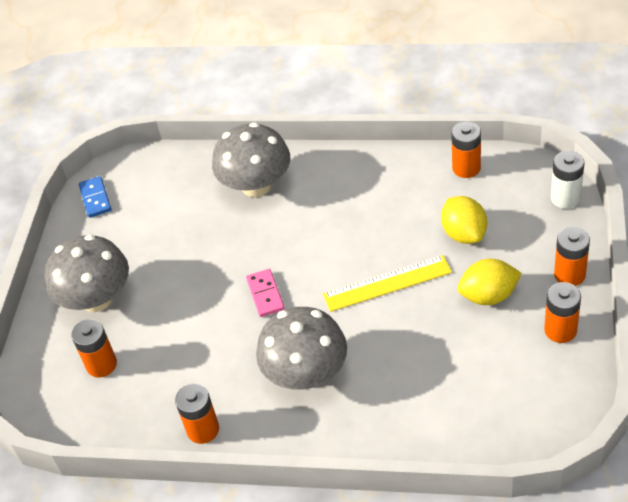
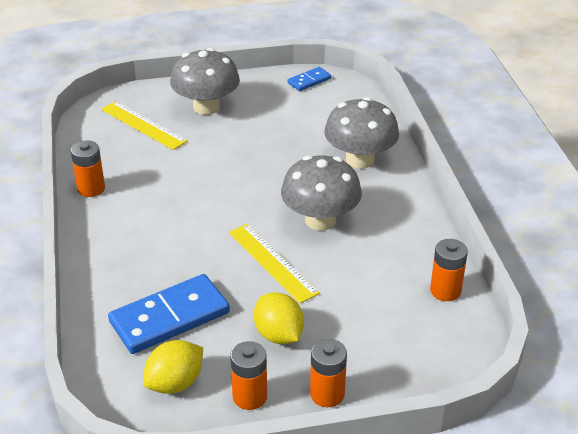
camera: 65 degrees right, 10 degrees down
orange battery [71,319,117,378] -> yellow ruler [101,101,188,150]
pink domino [246,269,284,317] -> none
grey mushroom [256,307,347,390] -> grey mushroom moved to [281,155,362,230]
yellow lemon [441,196,487,244] -> yellow lemon moved to [143,340,203,394]
white battery [551,151,585,209] -> none
none -> blue domino [108,274,230,354]

